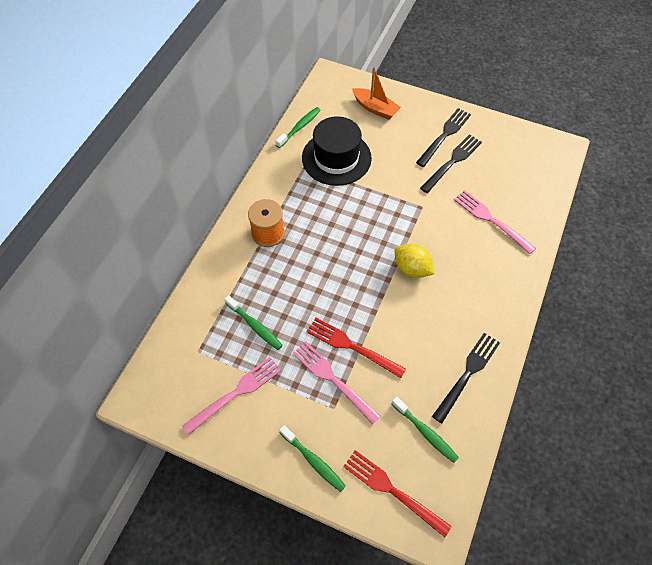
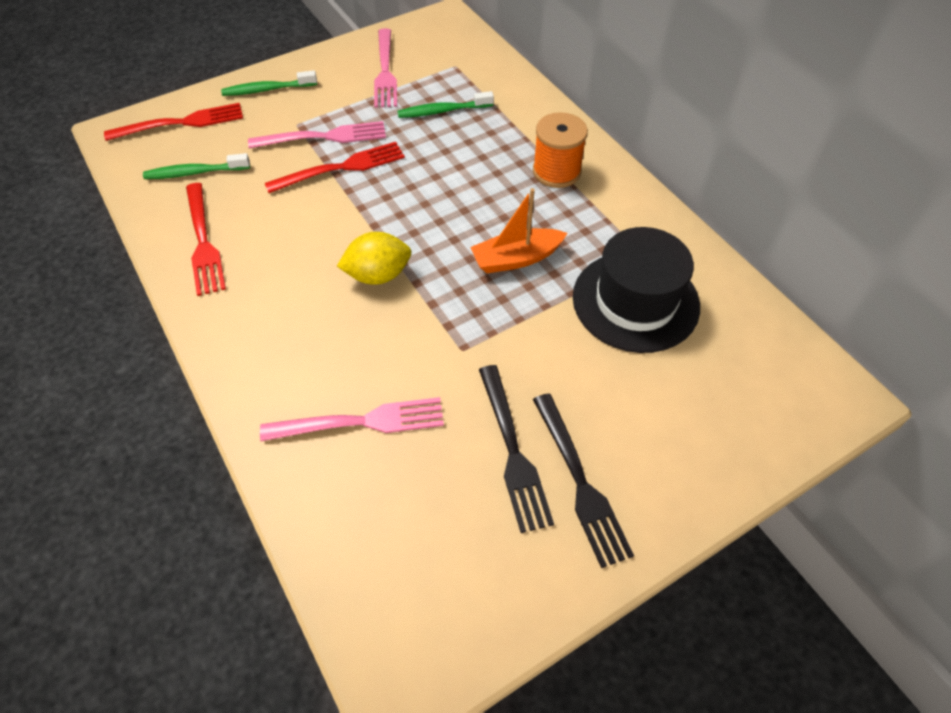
camera: 125 degrees right, 5 degrees down
green toothbrush [275,107,321,148] -> none
orange boat [352,67,401,120] -> orange boat moved to [470,188,568,273]
black fork [432,333,500,423] -> red fork [186,183,226,296]

